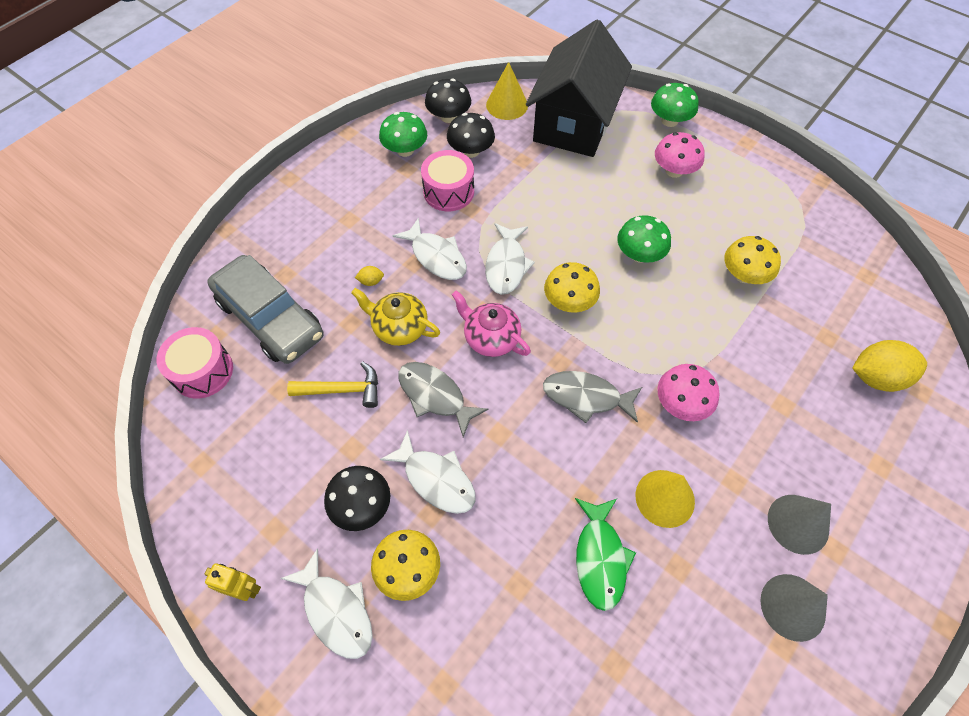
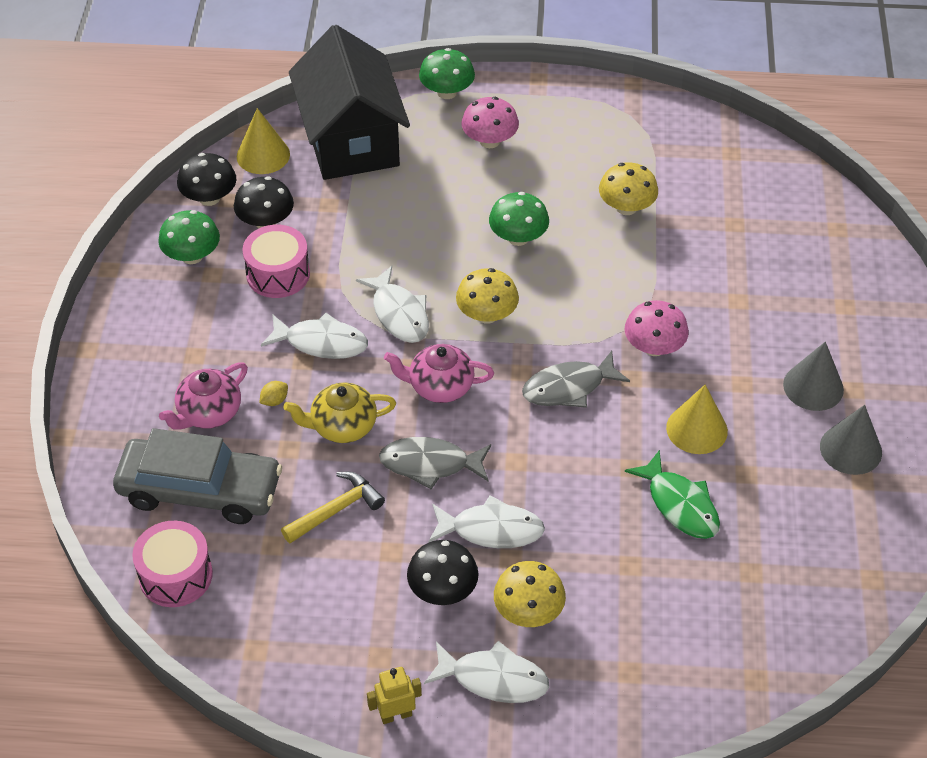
camera: 35 degrees left, 10 degrees down
yellow lemon [852,340,927,392] -> none
none -> pink teapot [159,362,248,430]

